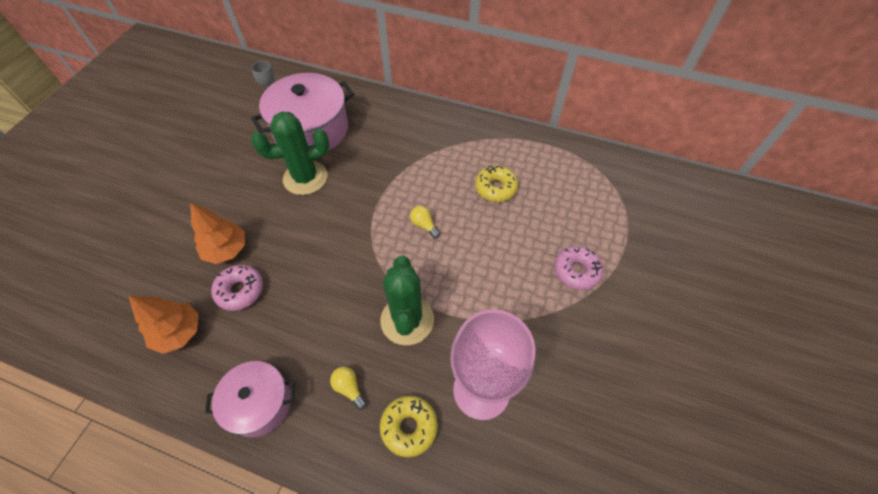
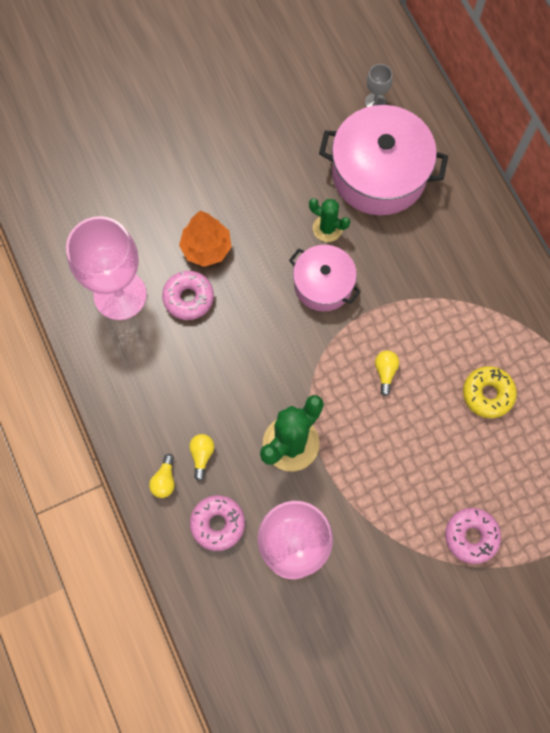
camera: 45 degrees right, 15 degrees up
orange tree [128,295,199,354] -> pink goblet [66,216,147,320]
pink pot [205,361,295,437] -> pink pot moved to [289,245,361,311]
green cactus [251,111,329,195] -> green cactus [309,198,350,242], size x0.57
yellow donut [380,396,438,457] -> pink donut [190,495,245,551]
none -> yellow light bulb [149,454,175,498]

